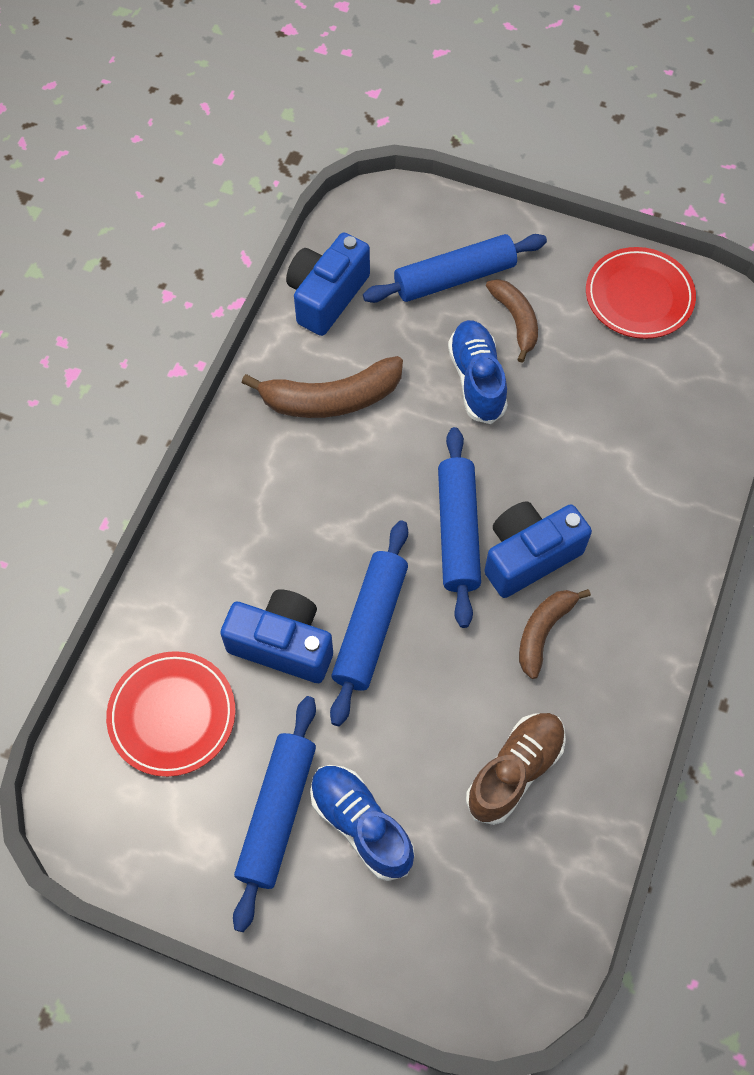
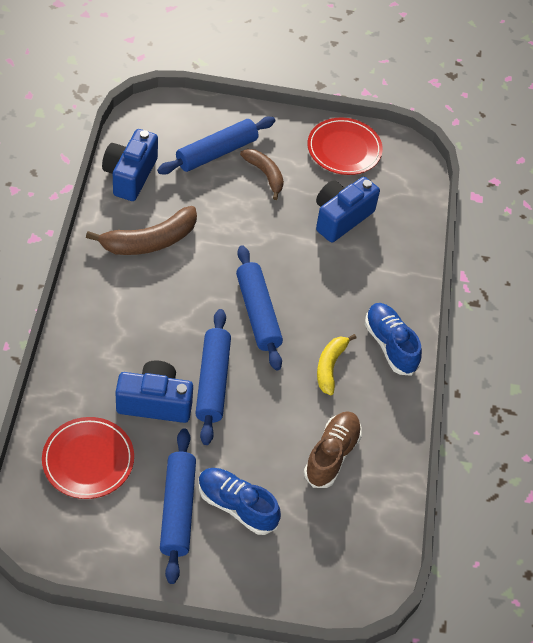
camera: 20 degrees left, 10 degrees down
blue shoe [448,320,508,424] -> blue shoe moved to [365,303,422,376]
blue camera [484,501,592,598] -> blue camera moved to [316,177,380,243]
brown banana [519,589,591,679] -> yellow banana [317,334,357,395]

